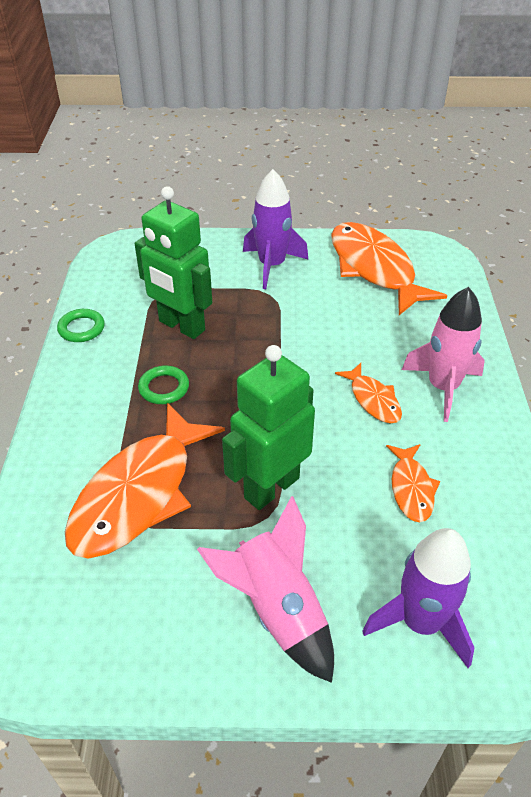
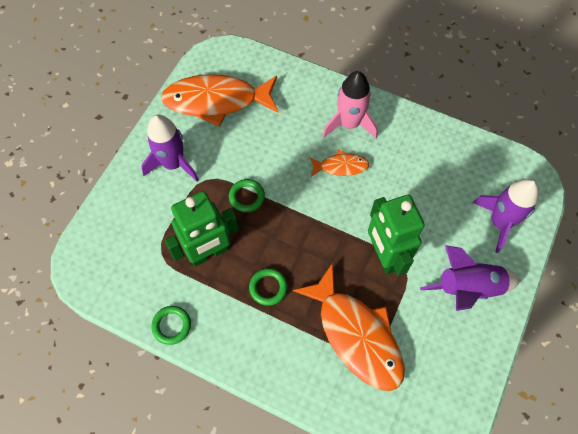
camera: 65 degrees left, 20 degrees up
pink rocket [197,496,334,683] -> purple rocket [420,245,521,311]
orange fish [386,444,440,522] -> none
none -> green ring [229,179,265,212]

